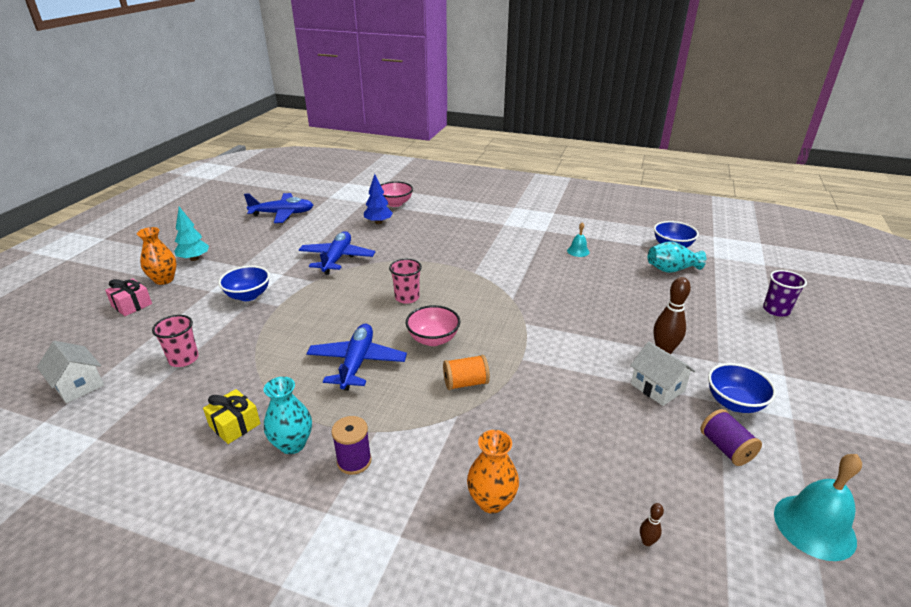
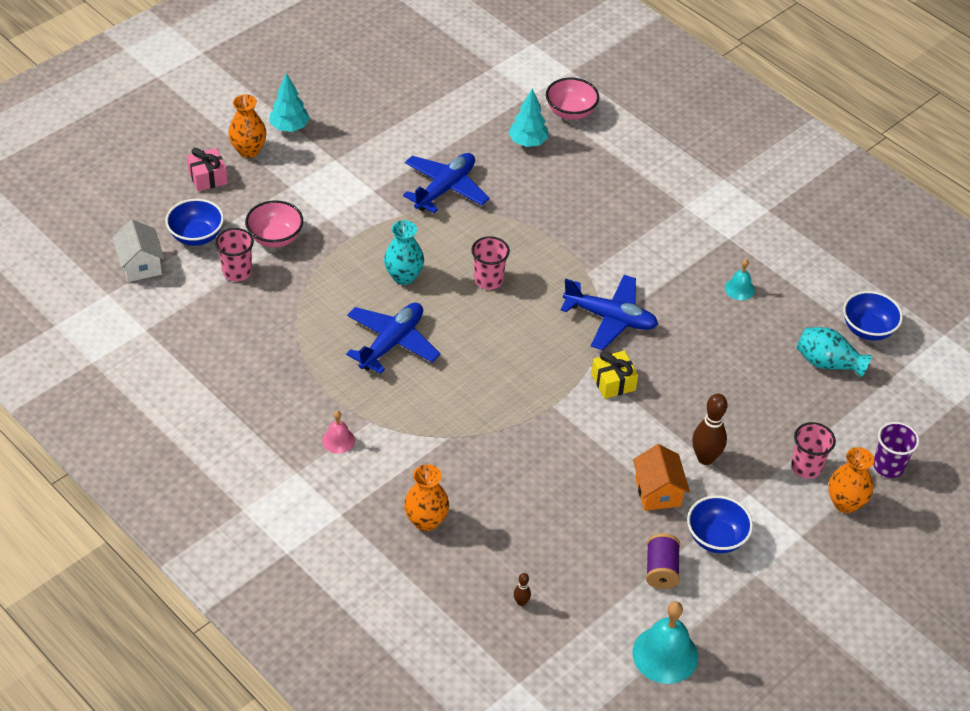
camera: 25 degrees right, 15 degrees up
yellow gift [203,389,261,444] -> yellow gift moved to [591,351,638,399]
blue bowl [218,266,270,301] -> blue bowl moved to [165,199,224,246]
blue plane [244,193,313,223] -> blue plane moved to [561,275,658,350]
turquoise vase [263,377,312,454] -> turquoise vase moved to [384,220,424,285]
purple spool [331,416,372,475] -> pink bell [322,411,355,454]
blue tree [364,174,393,224] -> turquoise tree [509,89,549,147]
pink bowl [406,305,460,346] -> pink bowl moved to [245,200,303,247]
orange spool [443,355,490,390] -> none
white house [630,341,696,406] -> orange house [633,444,690,511]
none -> pink cup [791,422,836,479]
none -> orange vase [828,447,874,513]

